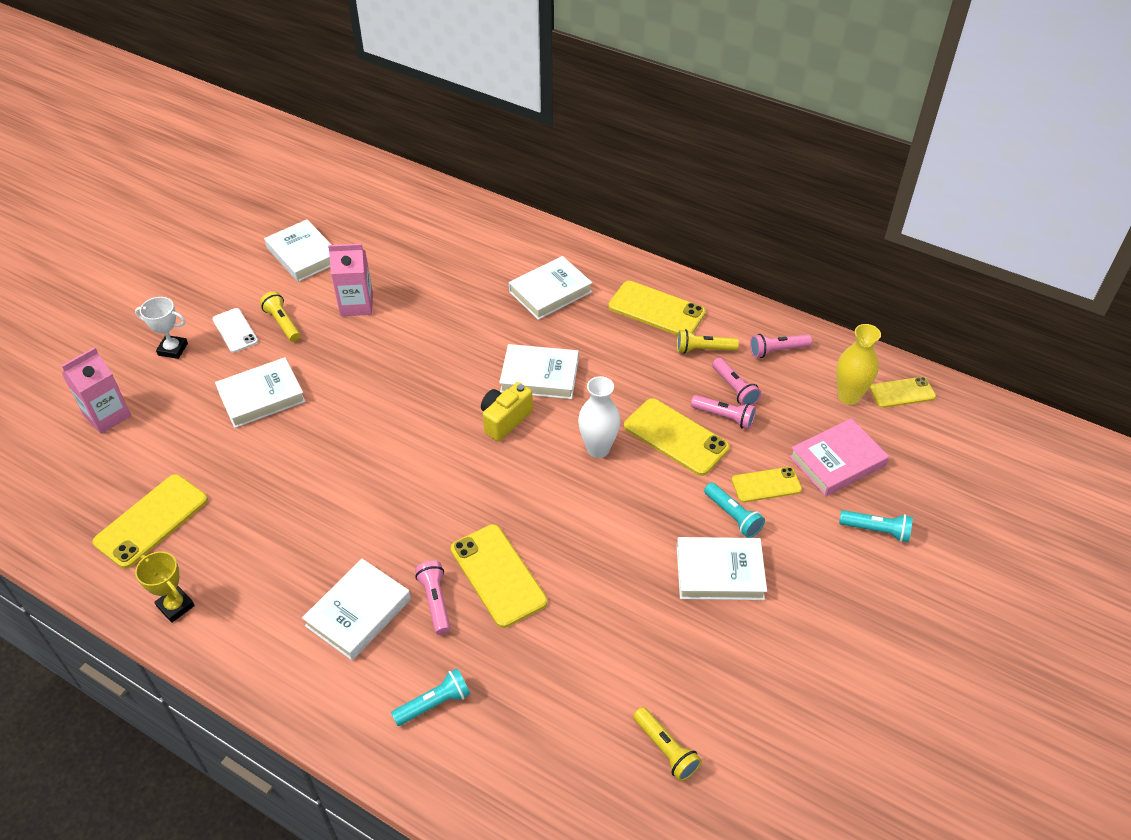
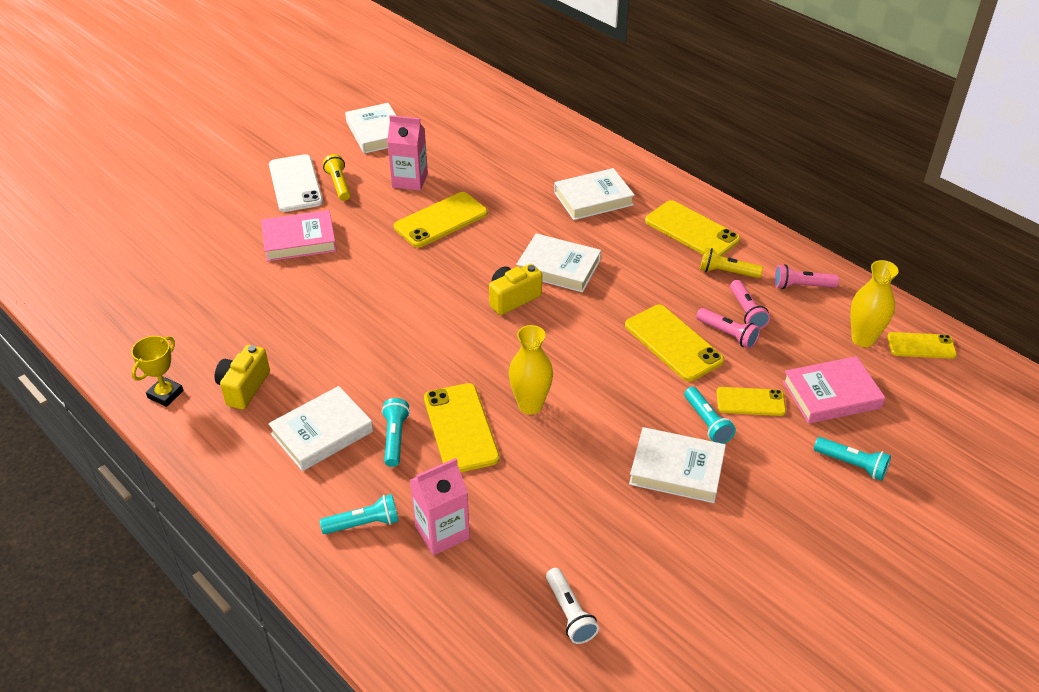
camera: 15 degrees right, 5 degrees down
pink carton [61,347,131,434] -> pink carton moved to [410,458,470,555]
yellow phone [93,474,208,569] -> yellow phone moved to [394,192,488,248]
white trophy [135,297,188,359] -> none
yellow trophy [135,552,195,623] -> yellow trophy turned 60 degrees clockwise [131,336,183,407]
white phone [212,308,258,353] -> white phone [269,154,323,212], size x1.61
white book [215,357,306,428] -> pink book [261,210,337,262]
pink flashlight [415,561,450,635] -> turquoise flashlight [382,398,410,467]
white vase [578,376,621,458] -> none
yellow flashlight [633,707,702,781] -> white flashlight [546,568,599,644]
none -> yellow camera [215,345,270,410]
none -> yellow vase [509,325,553,415]

